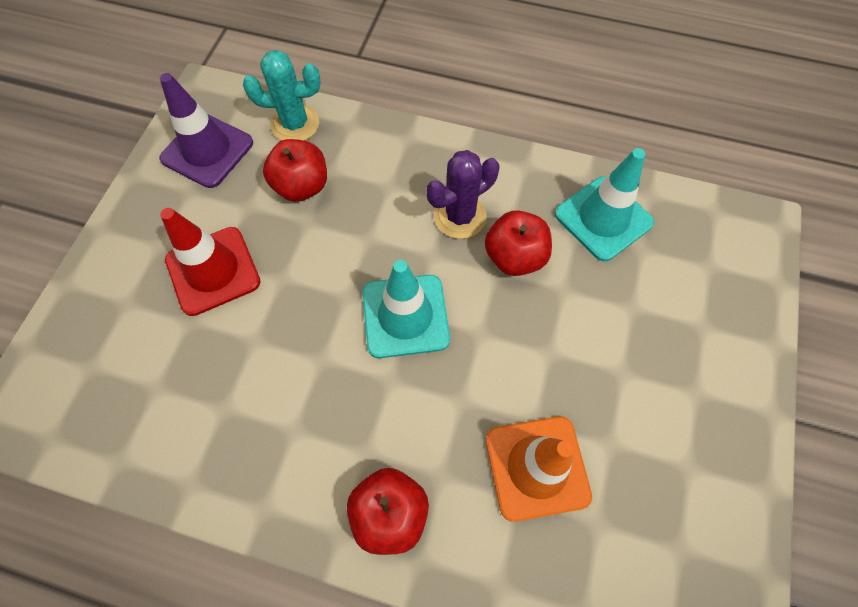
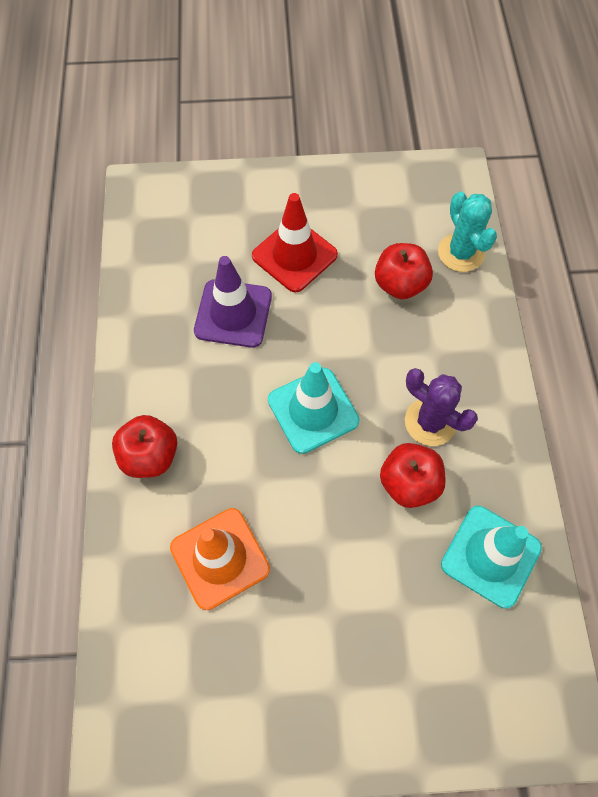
camera: 70 degrees right, 0 degrees up
purple traffic cone [159,73,253,188] -> purple traffic cone moved to [194,256,272,348]

